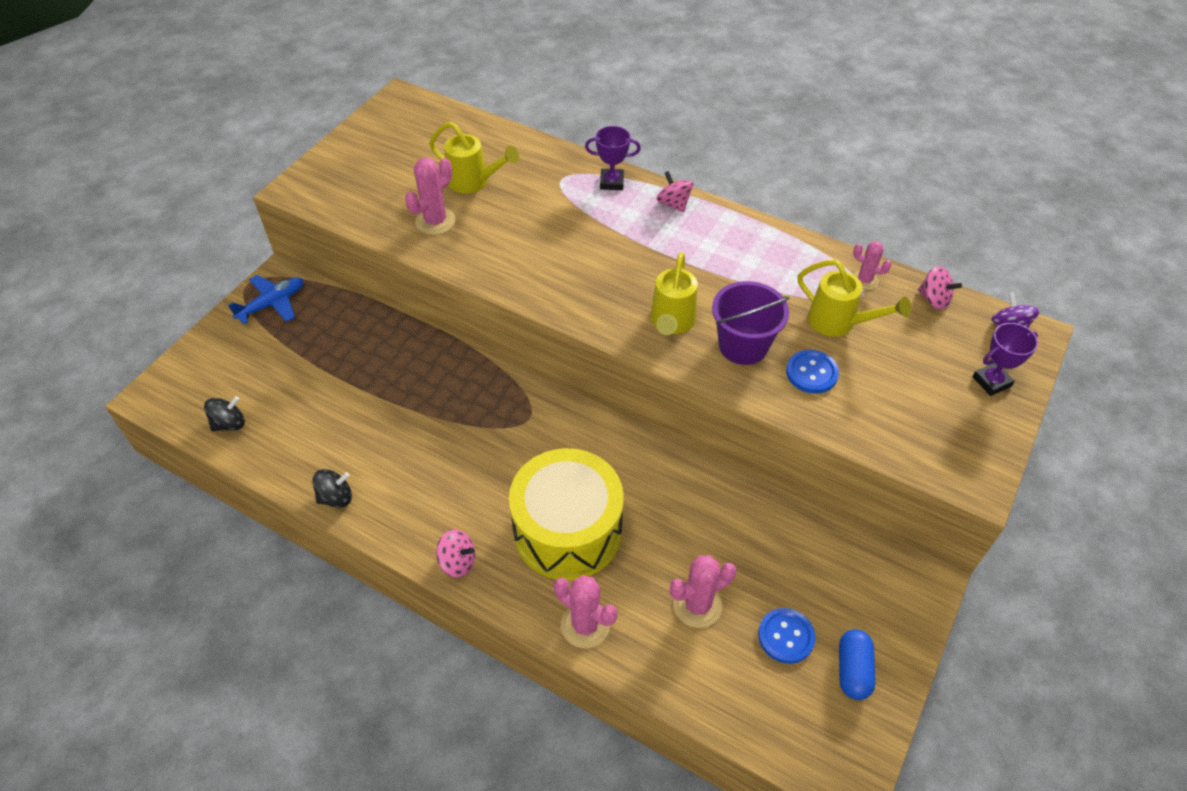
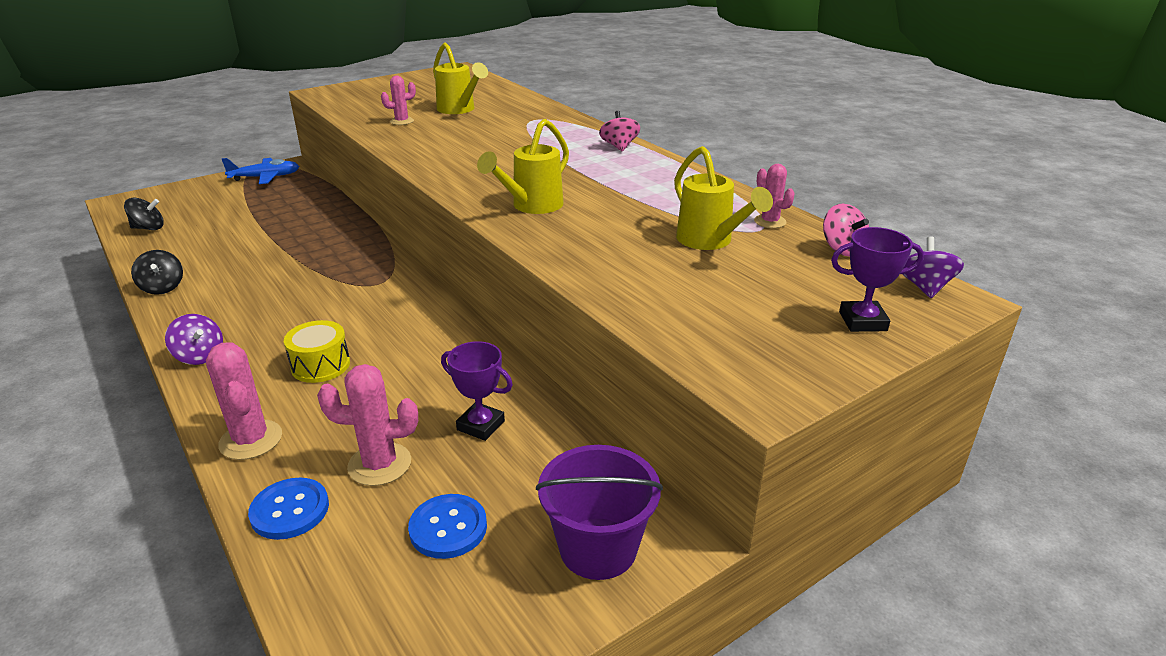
camera: 25 degrees right, 20 degrees down
black spinning top [312,469,352,508] -> black spinning top turned 60 degrees clockwise [131,250,183,295]
pink cactus [405,157,456,235] -> pink cactus [381,76,416,125], size x0.63
pink spinning top [436,529,475,578] -> purple spinning top [165,314,223,365]
yellow drum [509,448,624,581] -> yellow drum [284,320,350,383], size x0.46
purple trophy [585,126,641,190] -> purple trophy moved to [441,341,513,441]
purple bucket [712,281,790,365] -> purple bucket moved to [536,445,663,580]
blue button [786,350,839,394] -> blue button moved to [248,478,329,540]
blue capsule [839,629,876,700] -> none

